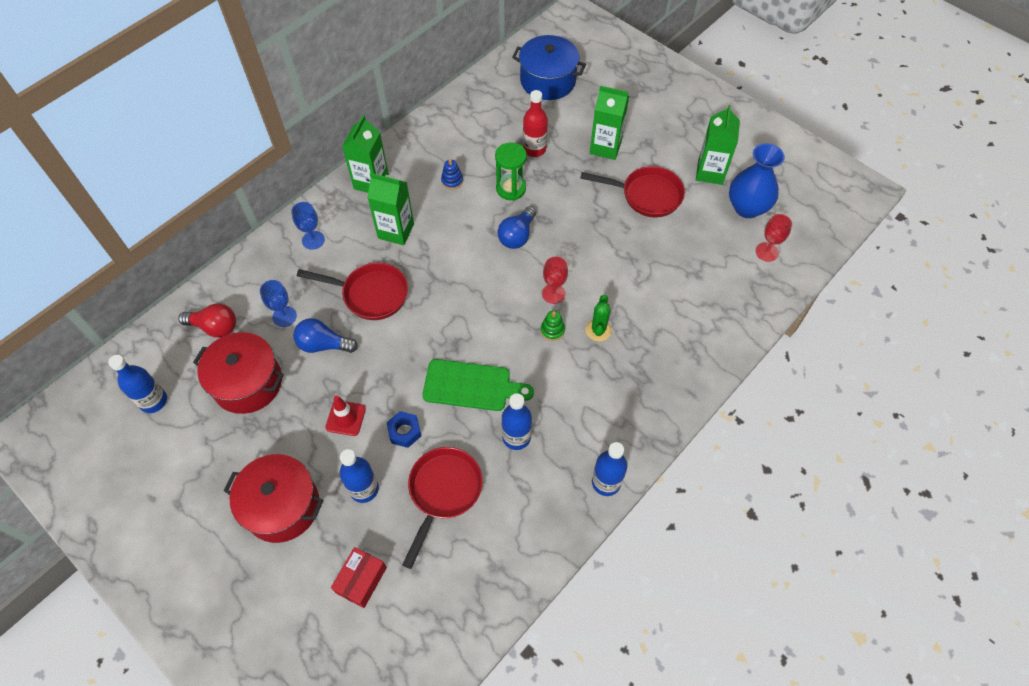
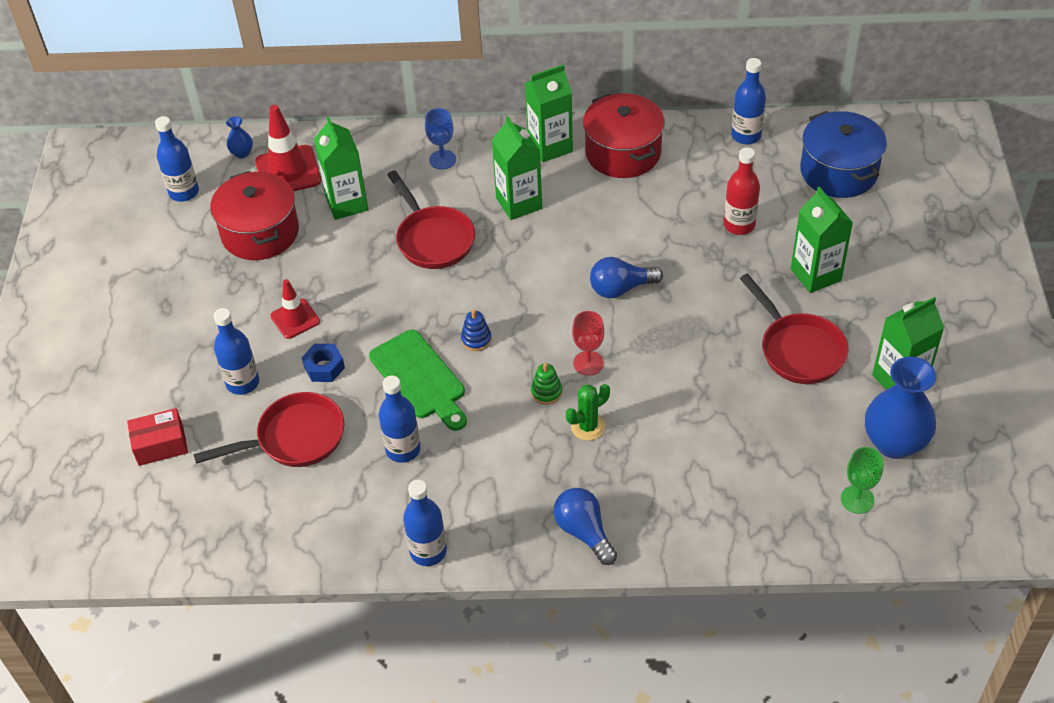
camera: 50 degrees right, 10 degrees down
red light bulb [179,303,236,338] -> red traffic cone [255,105,321,191]
red pot [223,454,323,543] -> red pot moved to [583,94,665,178]
blue goblet [260,280,297,327] -> green carton [314,117,368,220]
blue light bulb [293,318,358,353] -> blue light bulb moved to [554,488,617,565]
blue stacking toy [441,159,463,189] -> blue stacking toy moved to [461,310,492,351]
green hourglass [495,142,527,201] -> none
red goblet [756,214,792,262] -> green goblet [841,447,884,514]
none -> blue vase [226,116,253,158]
none -> blue bottle [731,58,766,144]

